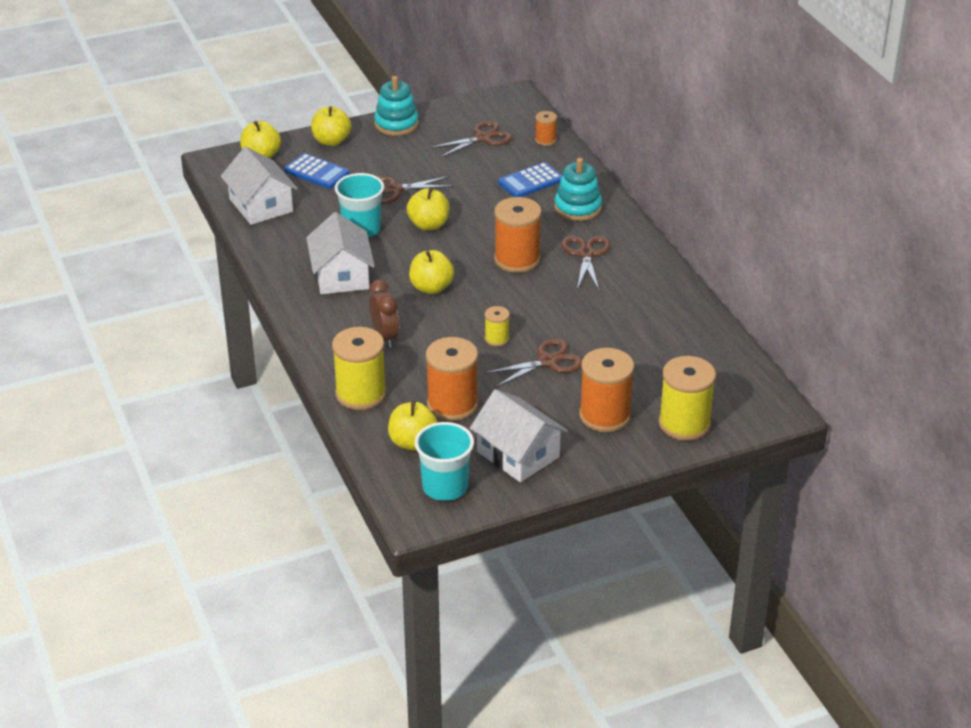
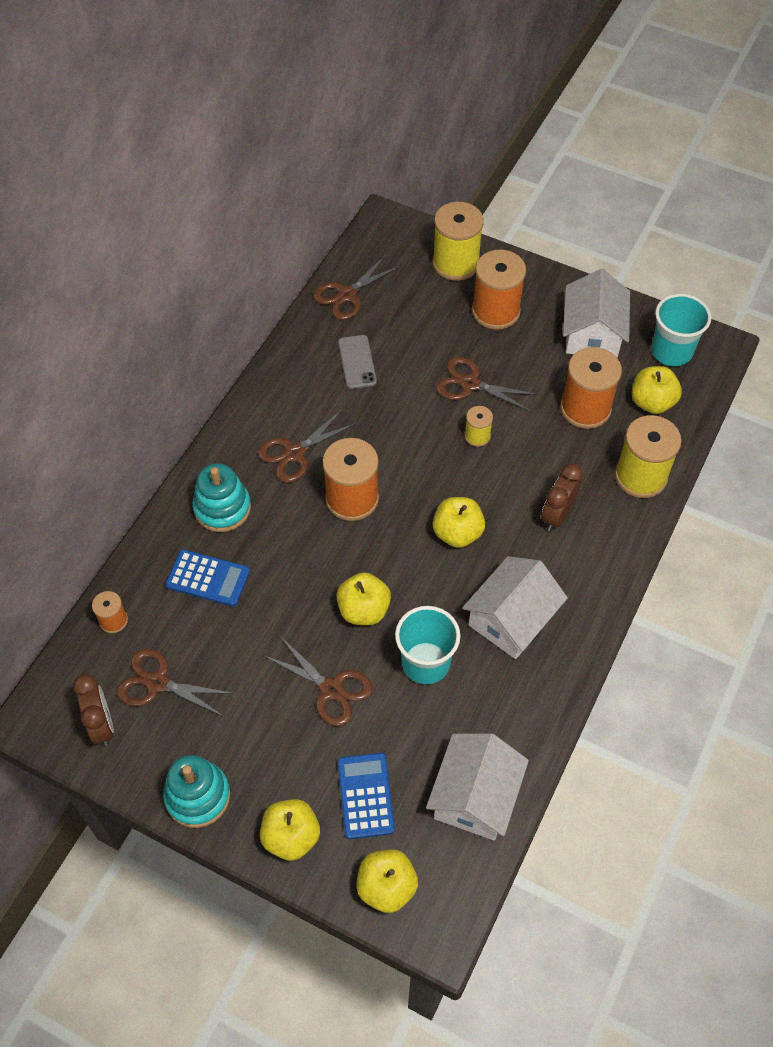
camera: 130 degrees left, 20 degrees up
none -> brown clock [73,674,114,746]
none -> brown scissors [313,255,401,320]
none -> grey phone [338,335,377,389]

